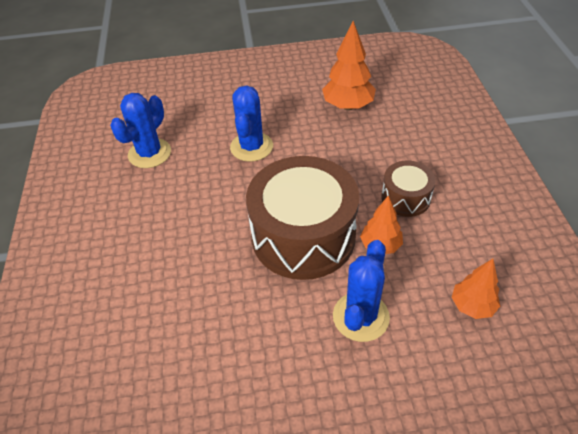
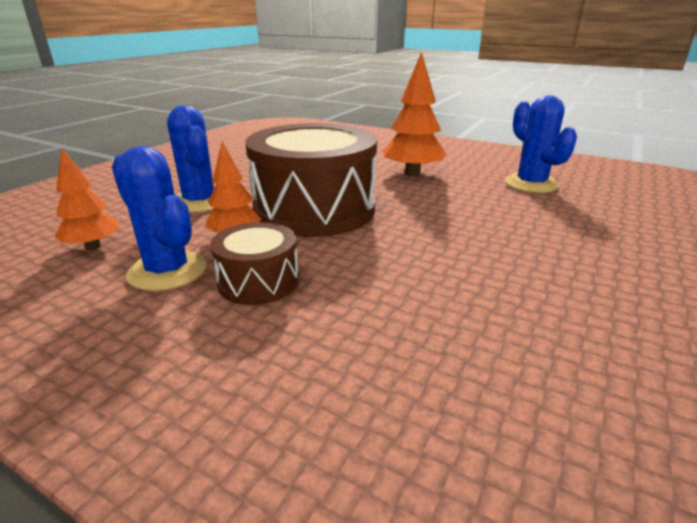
camera: 125 degrees right, 20 degrees down
blue cactus [230,85,273,162] -> blue cactus moved to [112,146,207,291]
orange tree [322,21,376,110] -> orange tree moved to [383,52,446,176]

